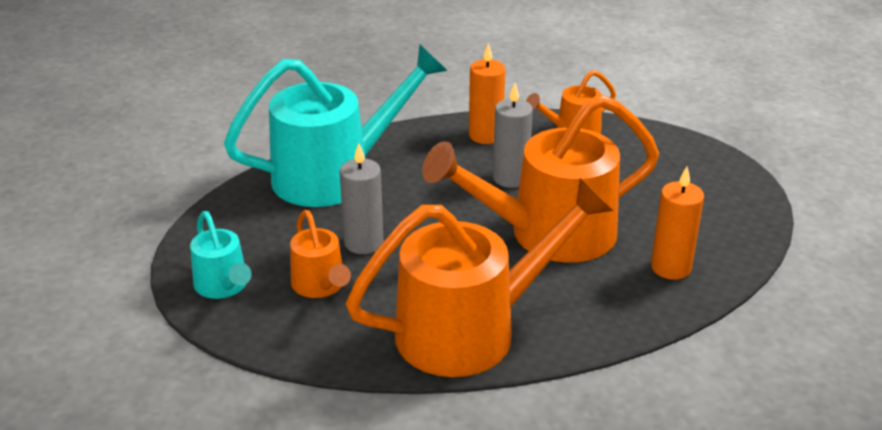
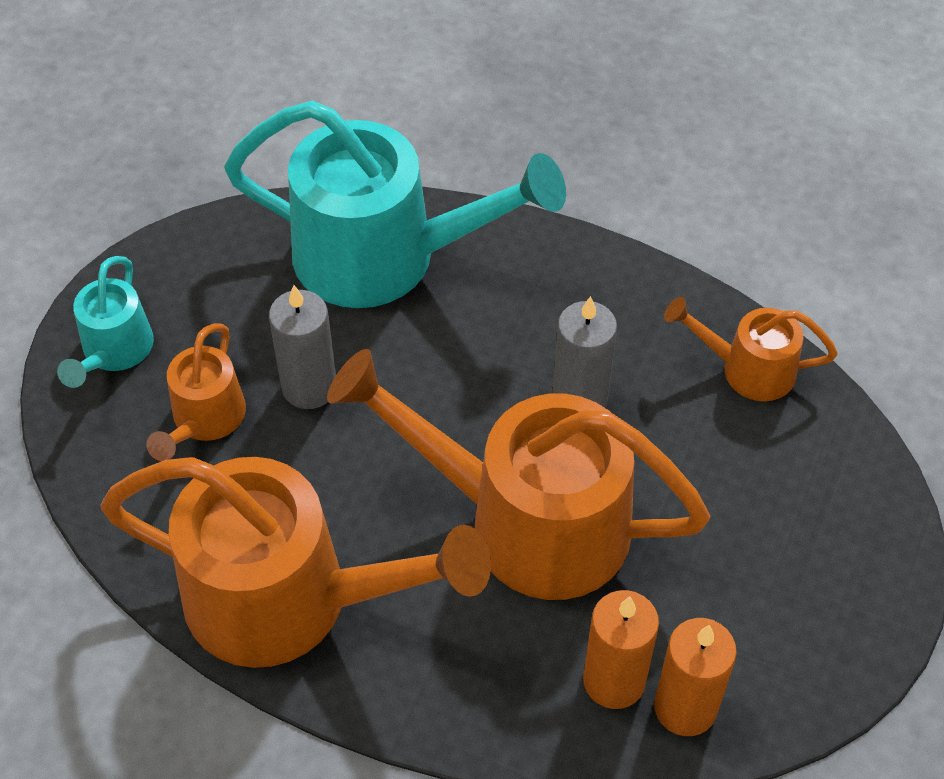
camera: 40 degrees right, 20 degrees up
orange candle [469,43,505,144] -> orange candle moved to [654,618,737,736]

